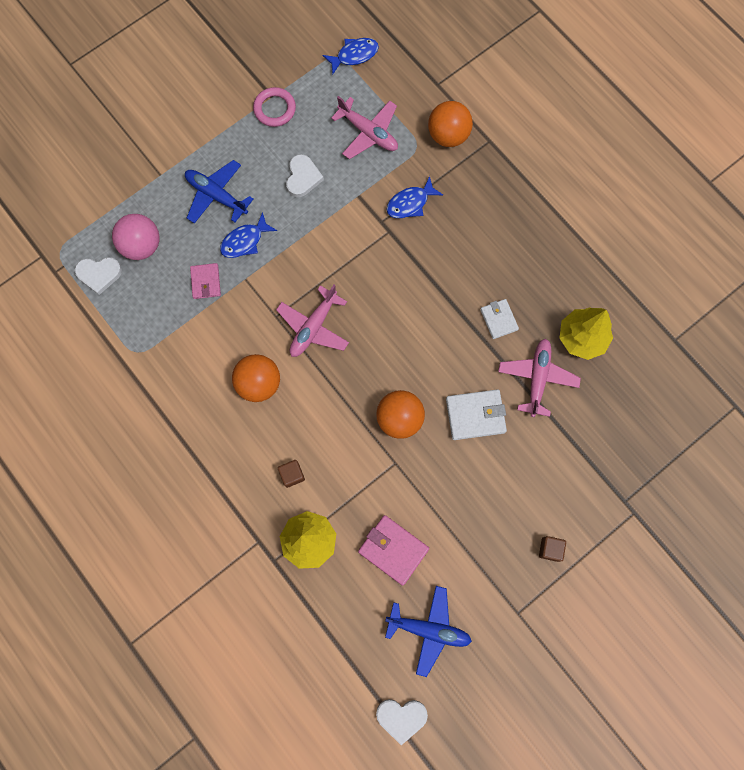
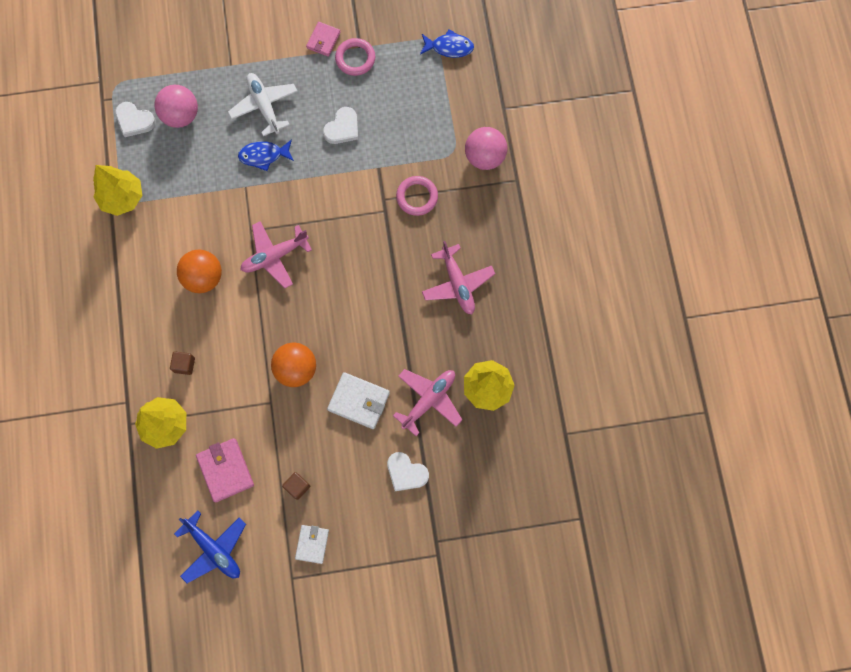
camera: 30 degrees right, 0 degrees up
blue plane [185,160,253,224] -> white plane [228,73,298,136]
pink wallet [190,263,221,299] -> pink wallet moved to [306,22,341,57]
pink plane [331,96,398,159] -> pink plane moved to [422,241,495,314]
white heart [376,699,428,745] -> white heart moved to [387,452,429,491]
blue fish [387,176,443,218] -> pink ring [396,176,438,216]
orange ball [428,101,473,147] -> pink ball [465,127,507,170]
white wallet [480,299,519,339] -> white wallet moved to [295,525,329,564]
brown cube [539,536,566,562] -> brown cube moved to [282,472,310,500]
none -> yellow tree [93,165,143,216]

